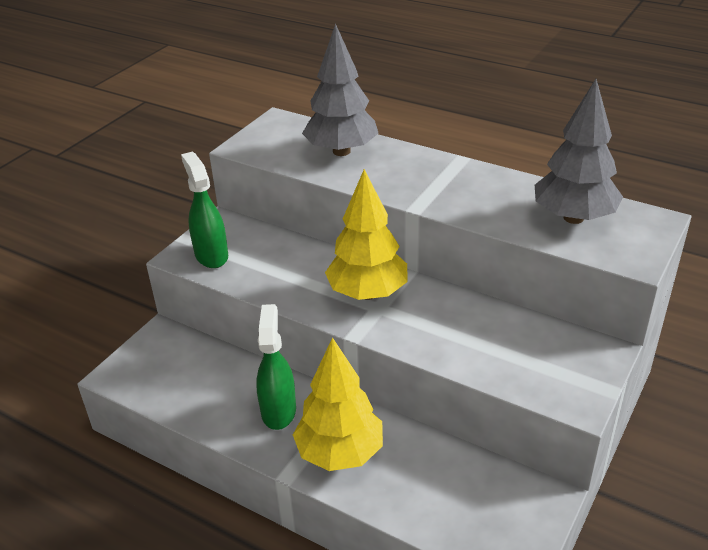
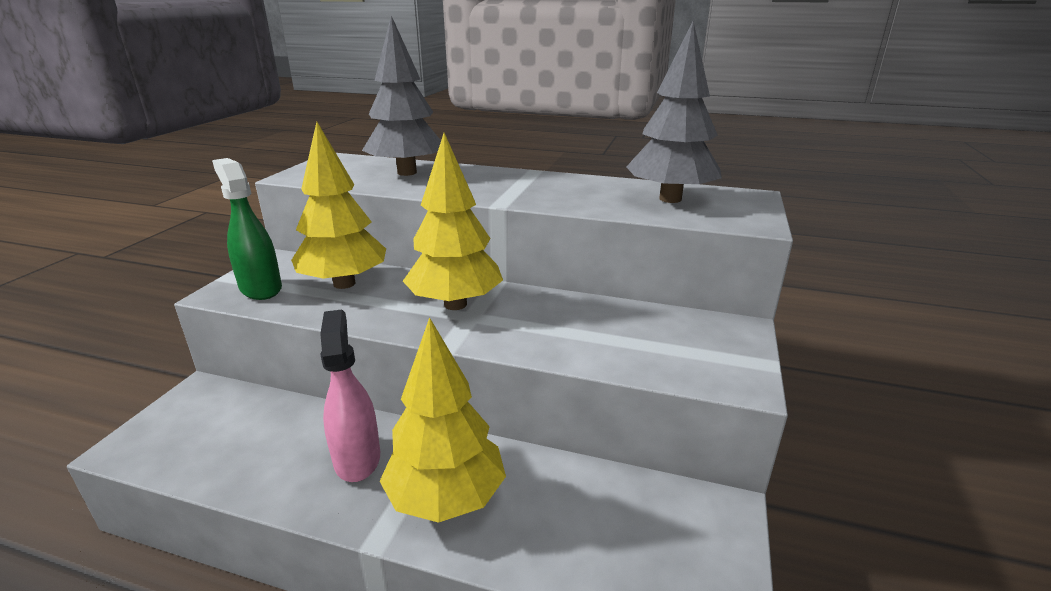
camera: 15 degrees left, 10 degrees down
green spray bottle [256,304,296,430] -> pink spray bottle [320,310,380,482]
none -> yellow tree [291,122,386,289]

